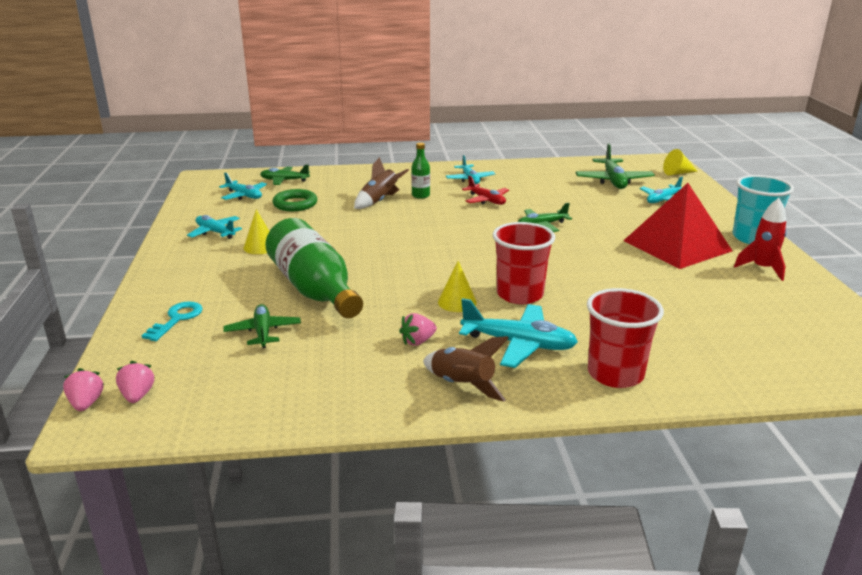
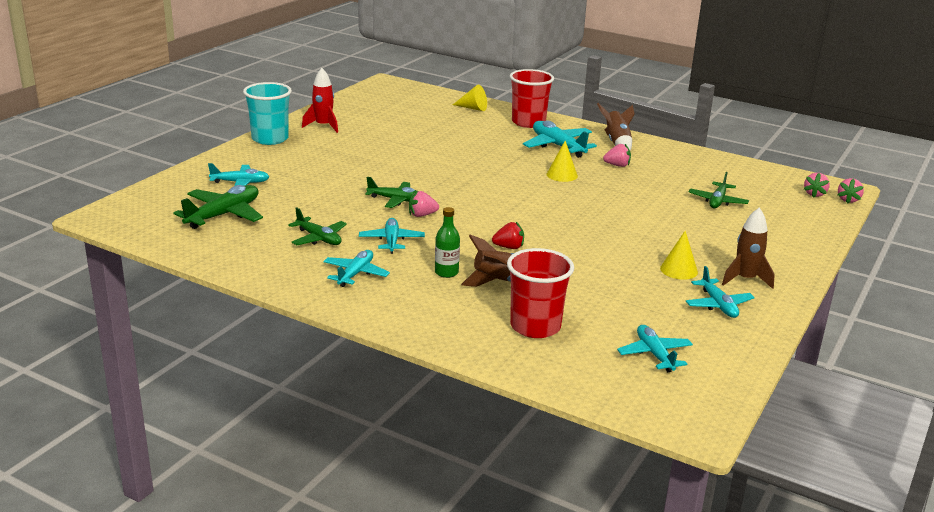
camera: 145 degrees left, 0 degrees up
turquoise key [142,301,203,341] -> none
green plane [260,164,310,185] -> green plane moved to [288,207,347,245]
green bottle [265,218,363,318] -> none
green ring [273,189,317,211] -> none
red plane [462,175,509,205] -> turquoise plane [359,218,425,254]
red cup [493,222,556,304] -> red cup moved to [507,248,574,338]
red pyramid [623,183,732,269] -> none
yellow cone [663,149,698,175] -> yellow cone moved to [453,84,487,111]
none -> pink strawberry [409,191,439,217]
none -> red strawberry [492,222,524,249]
none -> brown rocket [722,208,775,289]

